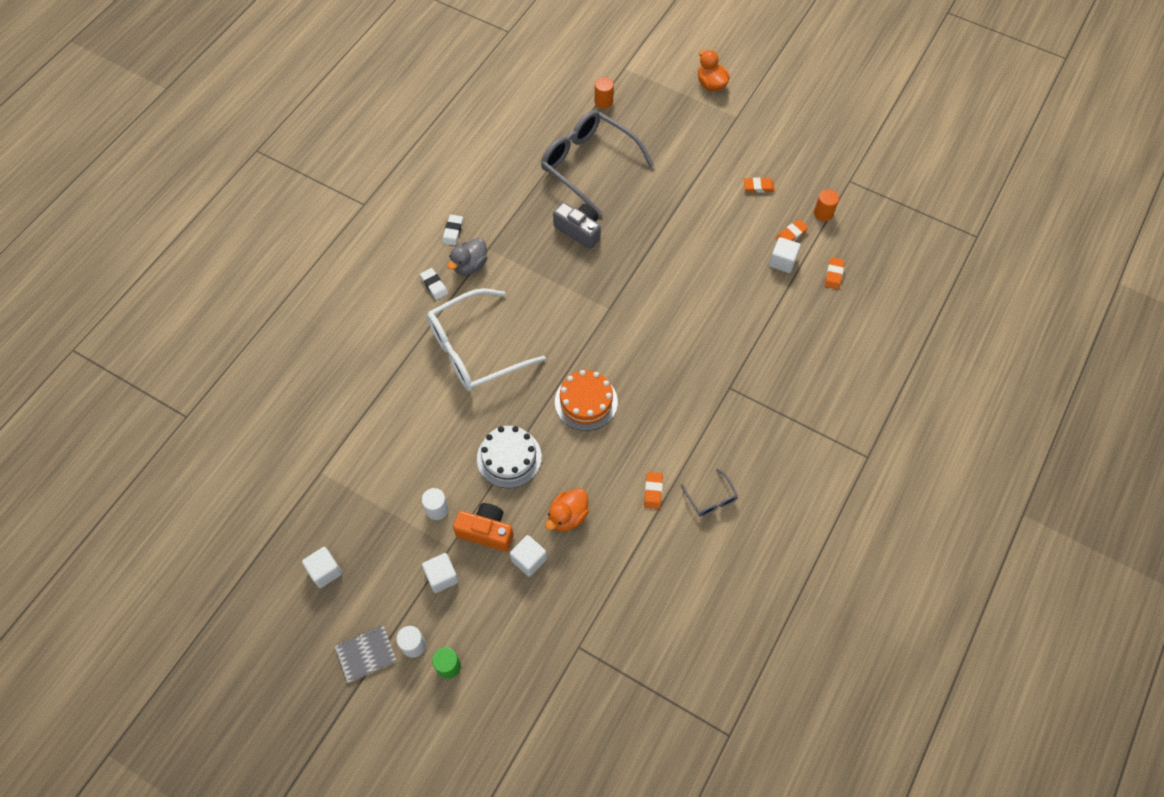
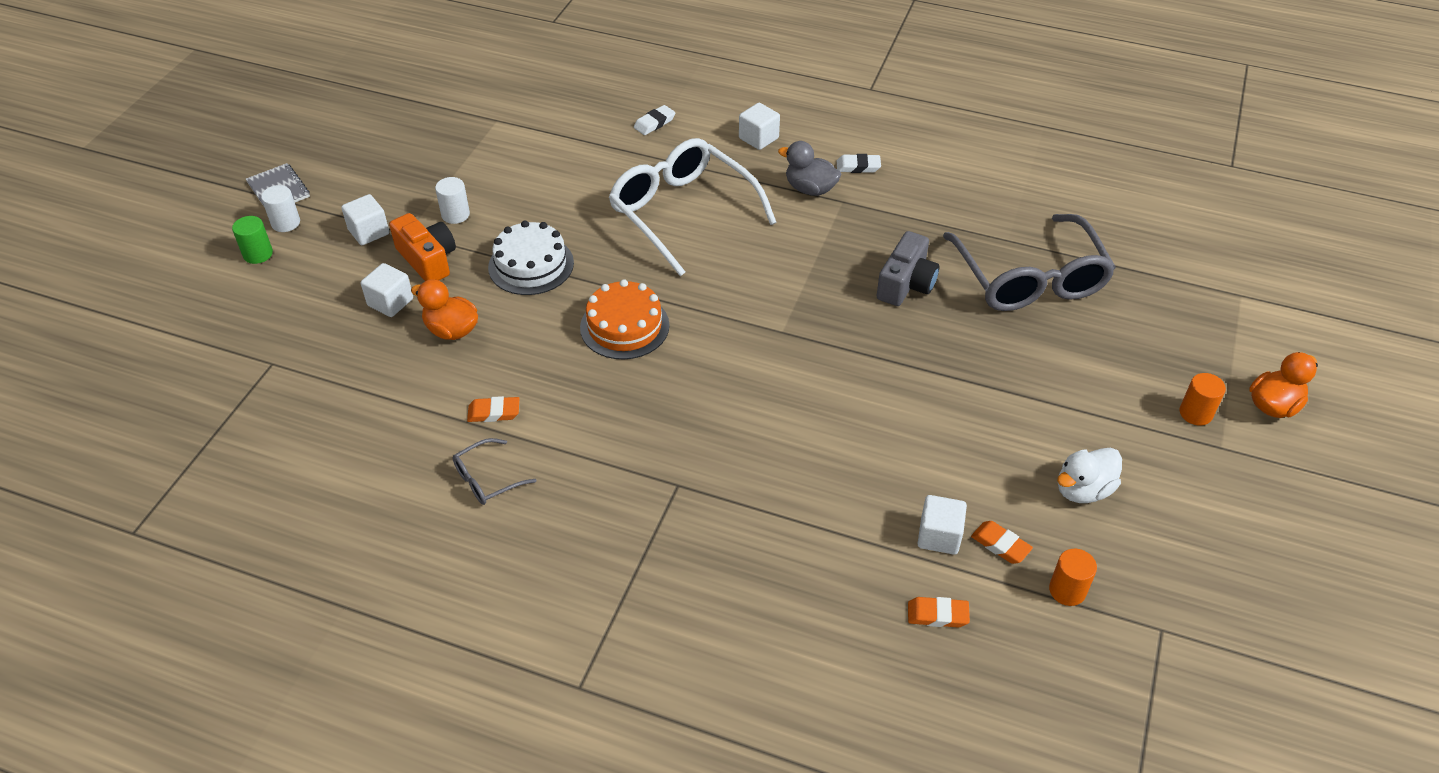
camera: 80 degrees right, 15 degrees down
white cube [302,547,342,588] -> white cube moved to [739,103,780,150]
white eraser [420,268,448,300] -> white eraser moved to [634,105,675,135]
orange camera [453,503,514,552] -> orange camera turned 45 degrees counterclockwise [389,213,456,281]
grey glasses [541,110,654,216] -> grey glasses turned 135 degrees clockwise [943,214,1116,311]
orange cylinder [595,77,614,109] -> orange cylinder moved to [1180,373,1226,426]
orange eraser [743,177,775,193] -> white duck [1057,447,1122,503]

